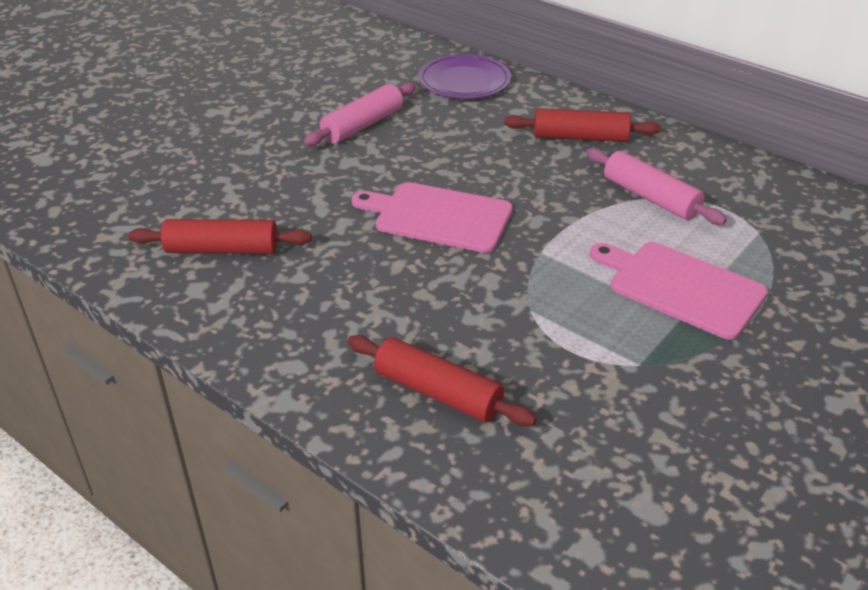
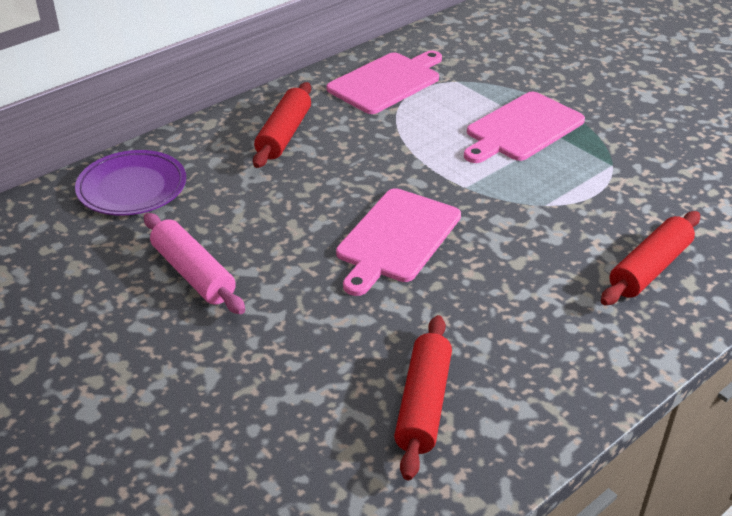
camera: 80 degrees left, 0 degrees up
pink rolling pin [586,148,727,225] -> none
none -> pink cutting board [327,50,442,114]

